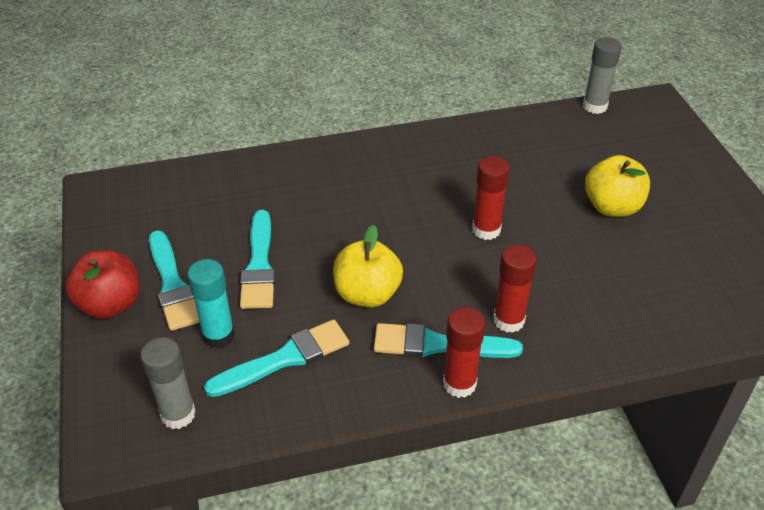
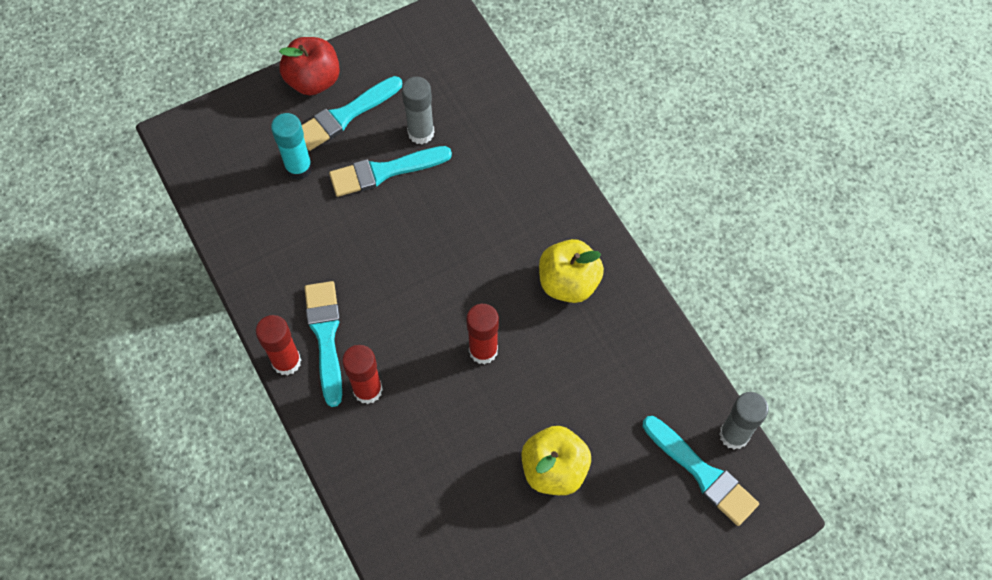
camera: 75 degrees right, 20 degrees up
grey glue stick [140,337,196,429] -> grey glue stick moved to [402,77,434,144]
turquoise brush [204,319,349,397] -> turquoise brush moved to [643,416,759,526]
yellow apple [333,225,403,307] -> yellow apple moved to [539,239,604,303]

